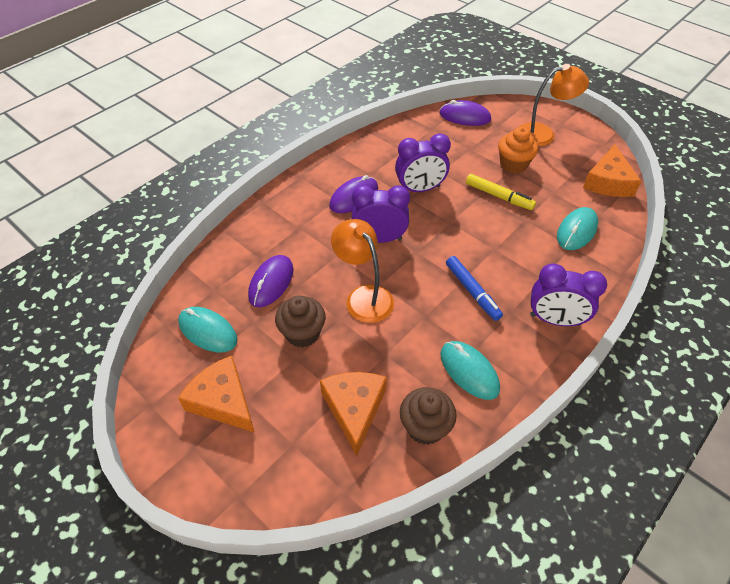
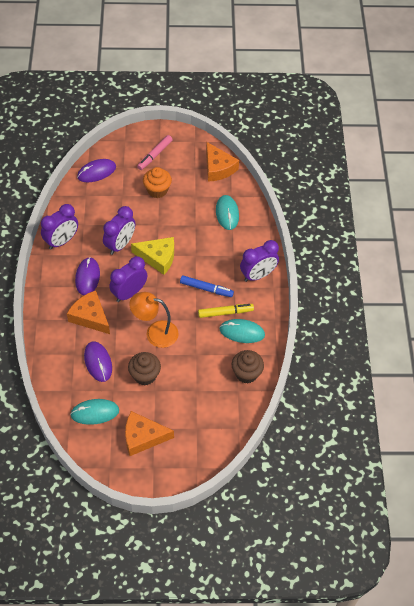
camera: 45 degrees left, 5 degrees up
orange cheese [320,372,387,456] -> orange cheese moved to [67,290,110,334]
yellow marker [466,174,536,210] -> yellow marker moved to [198,304,254,318]
orange lamp [520,64,589,146] -> pink marker [137,135,173,170]
none -> purple clock [41,204,78,250]
none -> yellow cheese [131,237,174,275]

